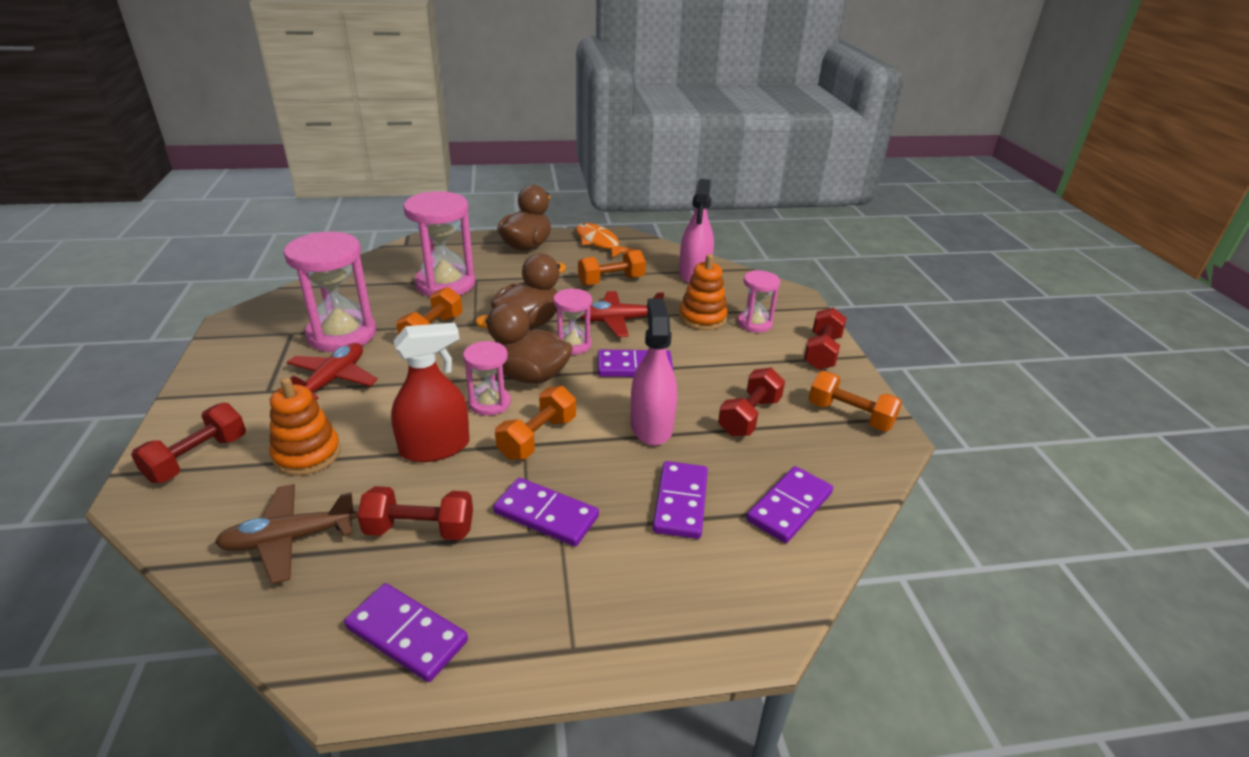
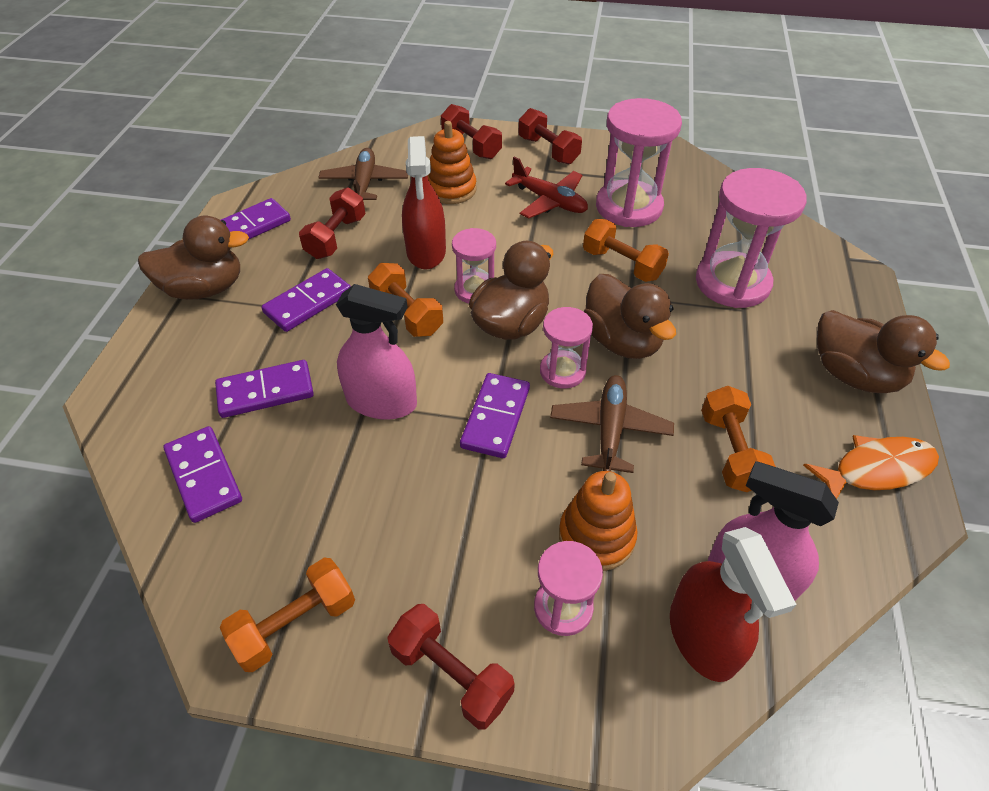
camera: 110 degrees right, 15 degrees up
red plane [579,291,664,337] -> brown plane [550,375,674,473]
purple domino [653,461,708,539] -> purple domino turned 45 degrees counterclockwise [215,360,314,418]
red dumbbell [718,368,785,437] -> red dumbbell moved to [519,108,582,164]
none -> brown duck [138,216,249,300]
none -> red spray bottle [670,527,797,682]

